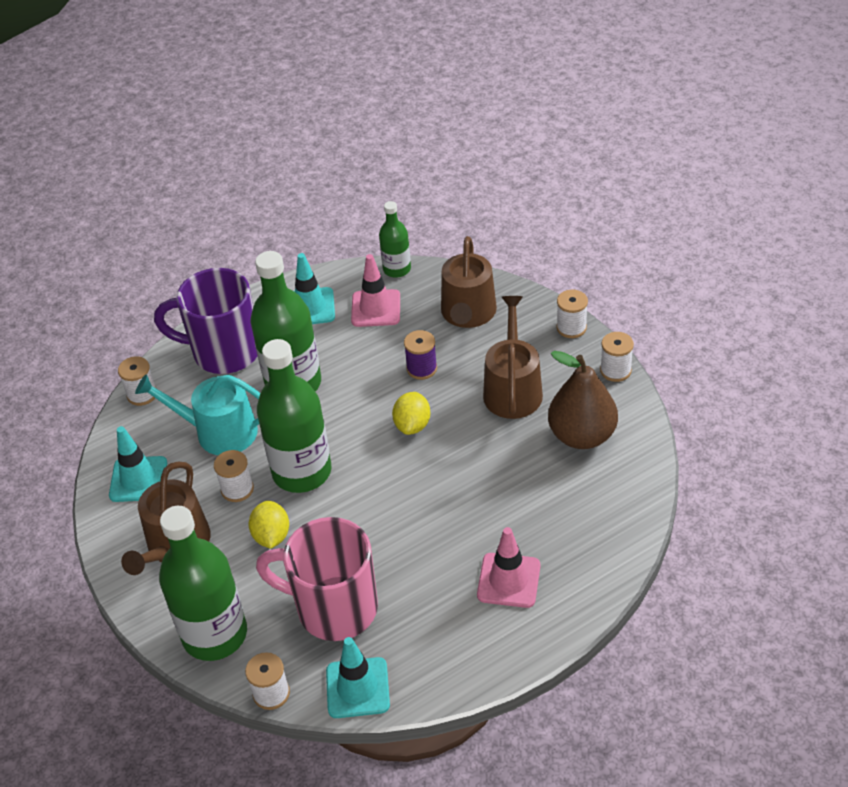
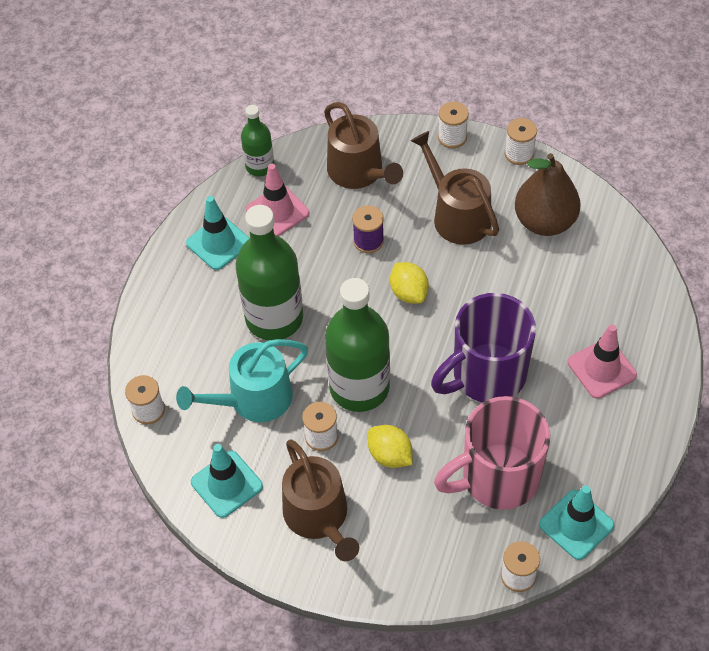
camera: 40 degrees left, 10 degrees up
purple mug [154,268,257,374] -> purple mug moved to [431,293,536,402]
green bottle [159,506,247,661] -> none

